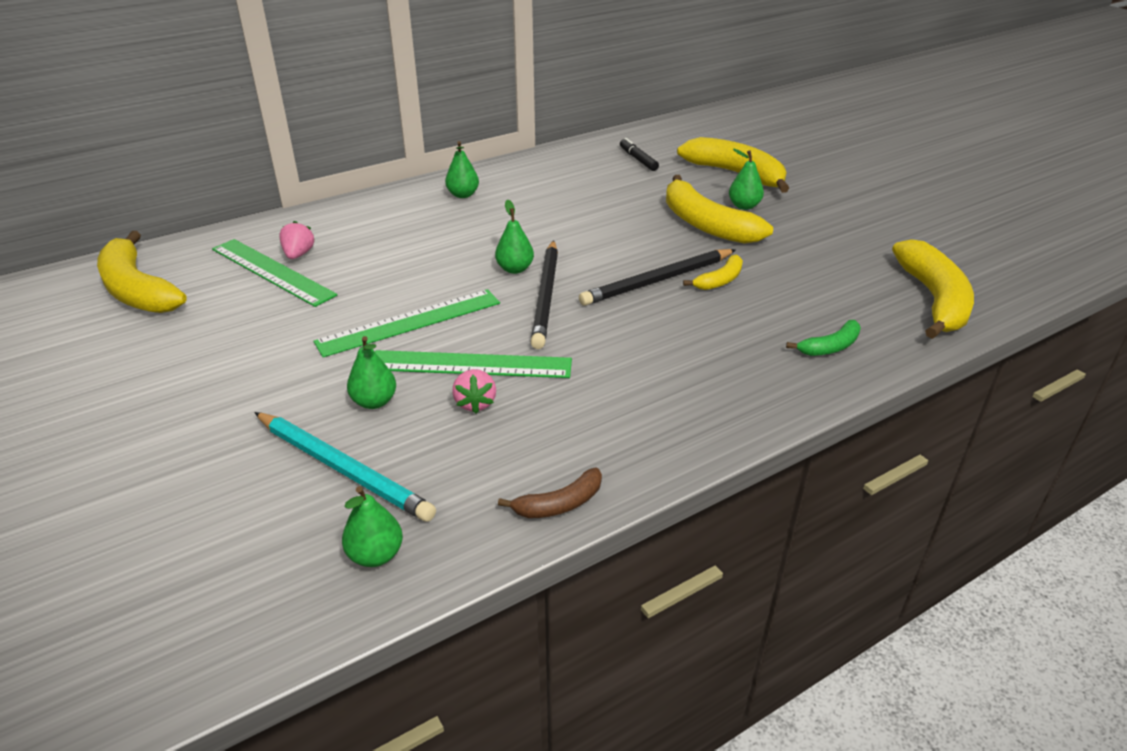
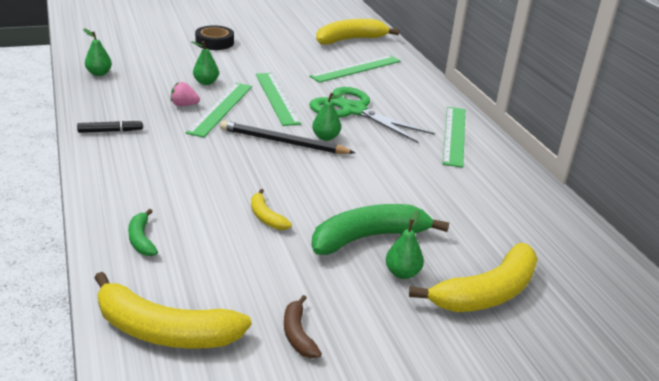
camera: 100 degrees right, 5 degrees down
turquoise pencil [254,412,436,522] -> none
pink strawberry [279,221,314,259] -> none
green pear [445,141,479,198] -> green ruler [442,107,465,168]
brown banana [498,468,602,518] -> brown banana moved to [284,295,322,358]
black pencil [579,249,736,306] -> none
black marker [620,138,659,171] -> black marker moved to [77,119,143,133]
yellow banana [666,175,773,244] -> green banana [312,204,449,255]
none -> black tape [195,25,234,50]
none -> green scissors [309,87,435,143]

